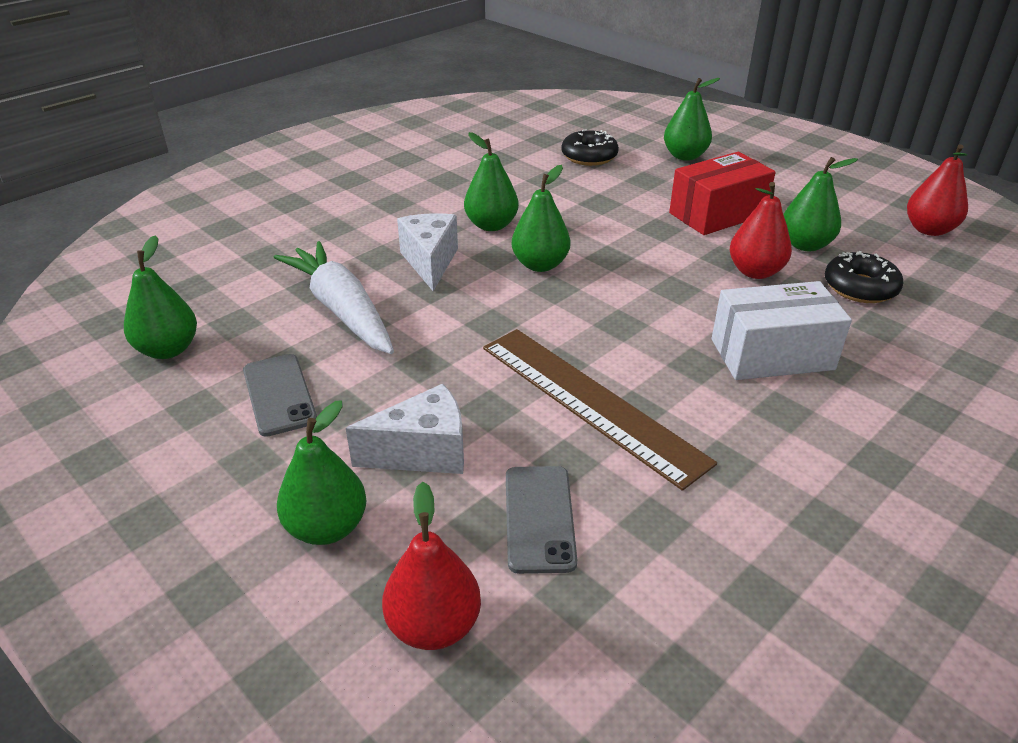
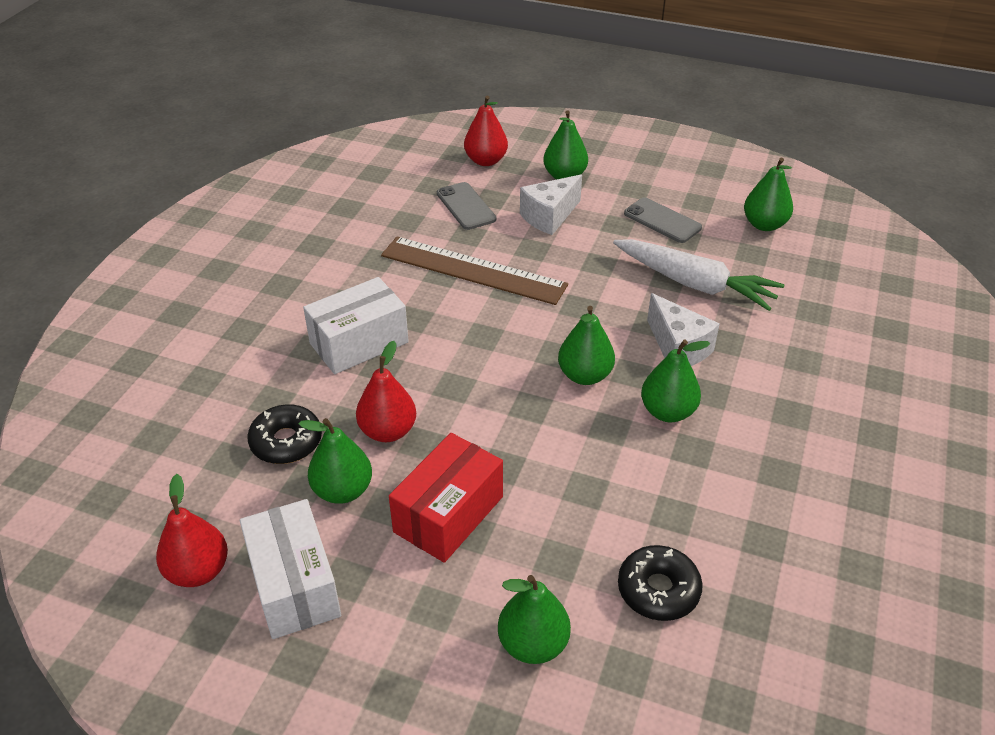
camera: 155 degrees right, 5 degrees up
none -> white box [240,499,341,639]

